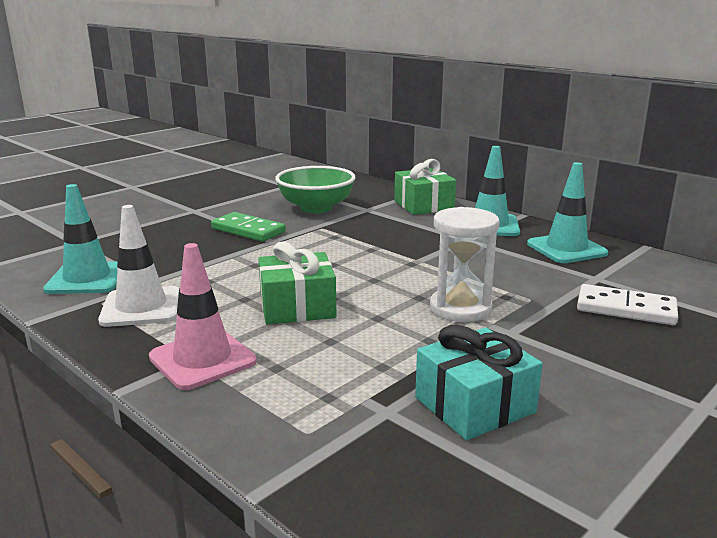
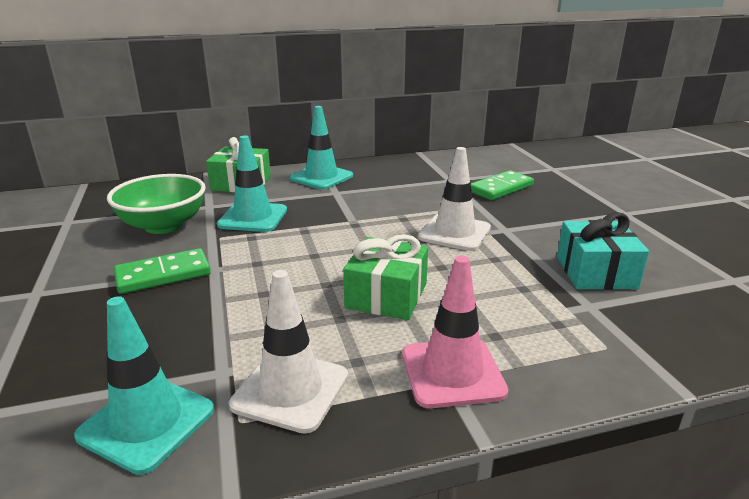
camera: 60 degrees left, 5 degrees up
white hourglass [430,207,500,322] -> white traffic cone [418,147,491,251]
turquoise traffic cone [527,162,608,263] -> turquoise traffic cone moved to [217,136,287,232]
white domino [577,284,678,325] -> green domino [471,170,534,200]

